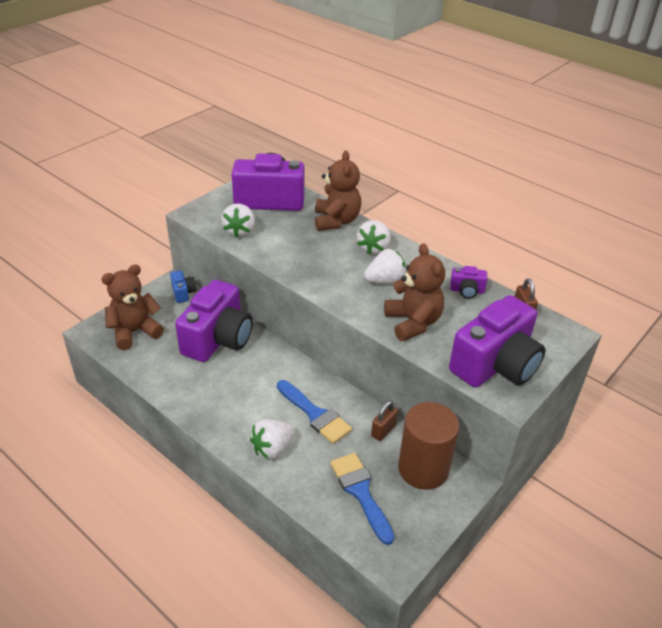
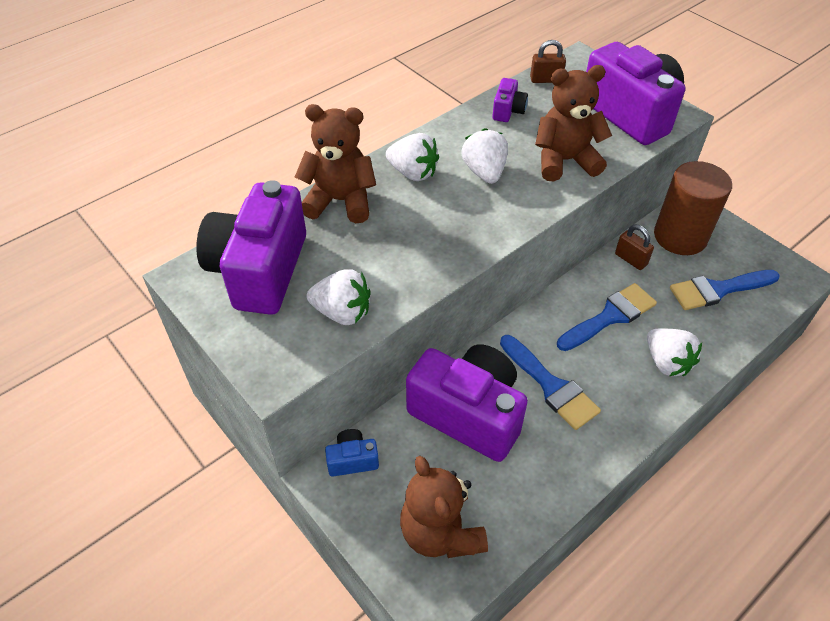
camera: 80 degrees left, 10 degrees up
none -> blue brush [500,335,601,430]

